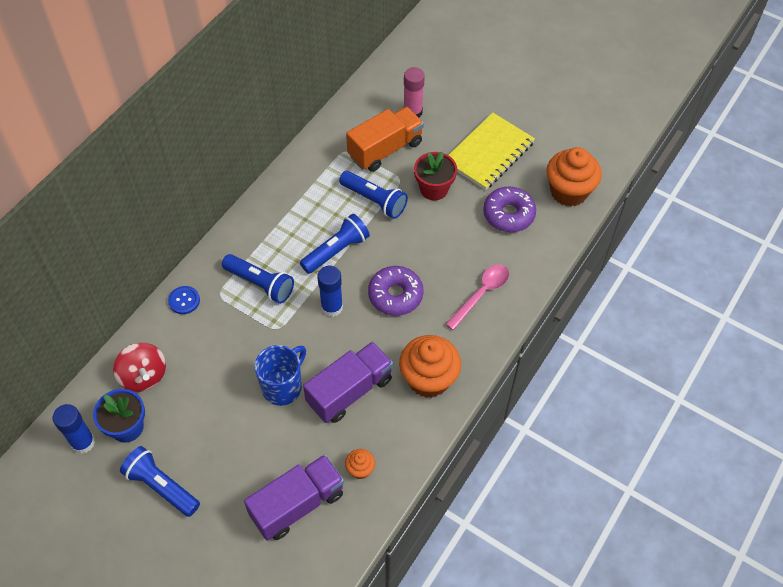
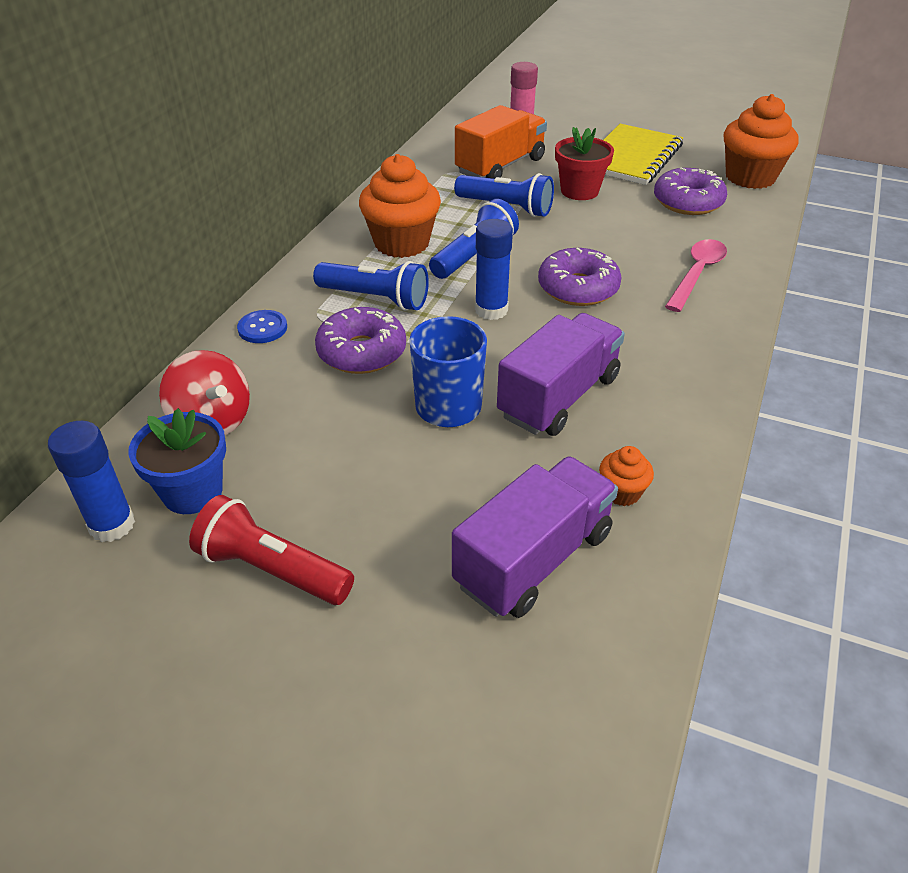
camera: 10 degrees left, 15 degrees down
blue flashlight [120,446,200,517] -> red flashlight [189,495,354,605]
orange cupcake [399,335,461,398] -> orange cupcake moved to [359,154,441,258]
none -> purple donut [315,307,406,374]

